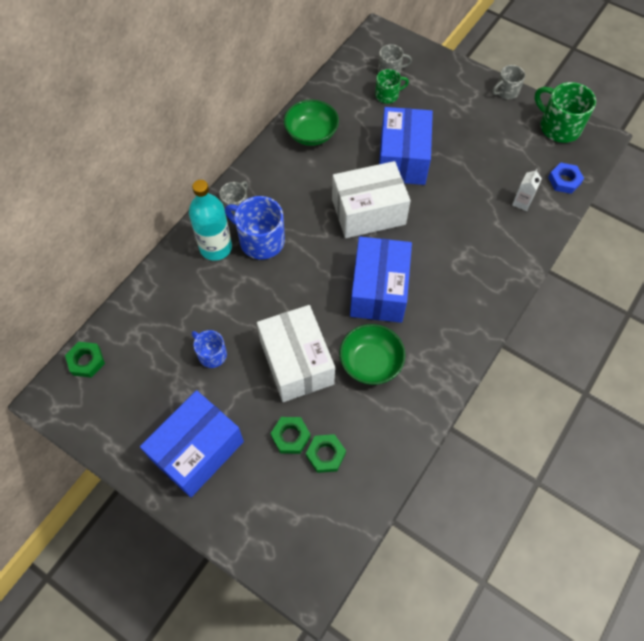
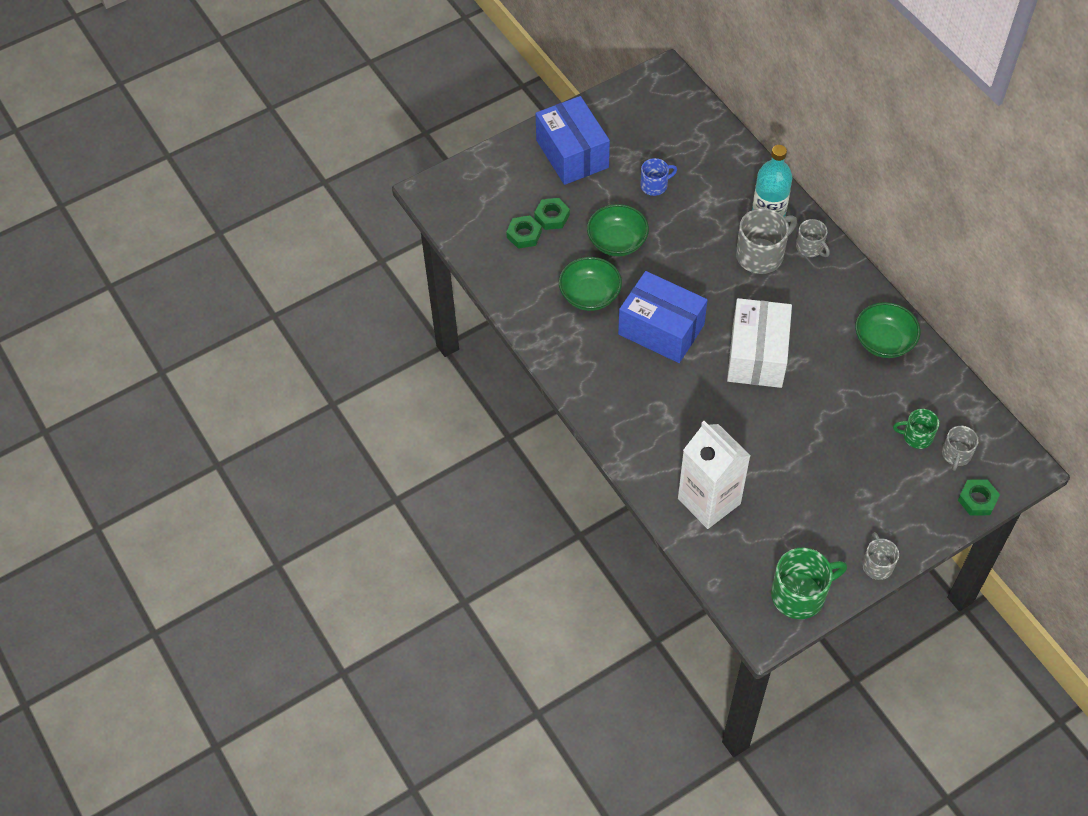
camera: 115 degrees right, 5 degrees down
green nut [65,342,105,378] -> green nut moved to [958,479,1000,516]
blue mug [225,196,285,259] -> grey mug [736,208,797,274]
white box [257,305,335,402] -> green bowl [587,204,649,256]
green mug [375,69,409,104] -> green mug turned 90 degrees clockwise [893,409,939,449]
blue box [379,107,433,185] -> none
white carton [512,169,542,211] -> white carton [678,421,750,529], size x2.42
blue nut [548,162,584,194] -> none

